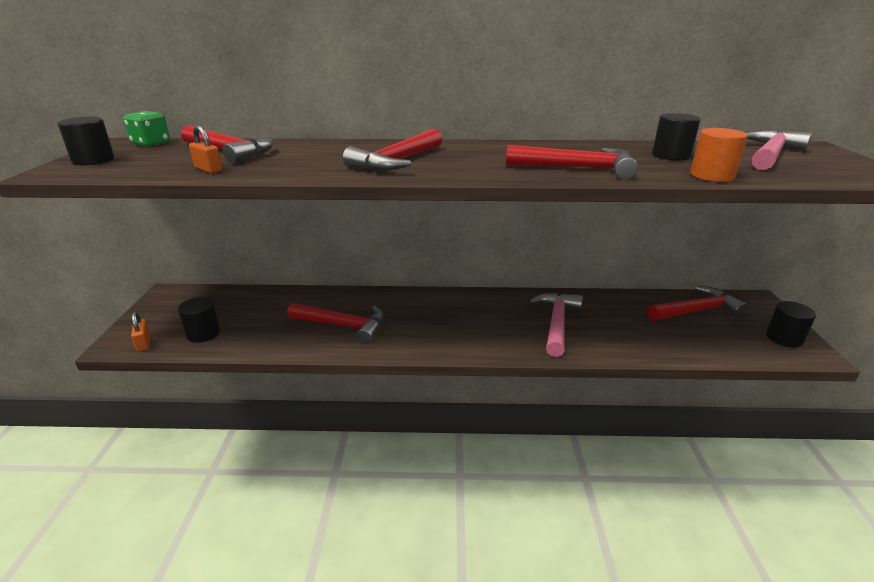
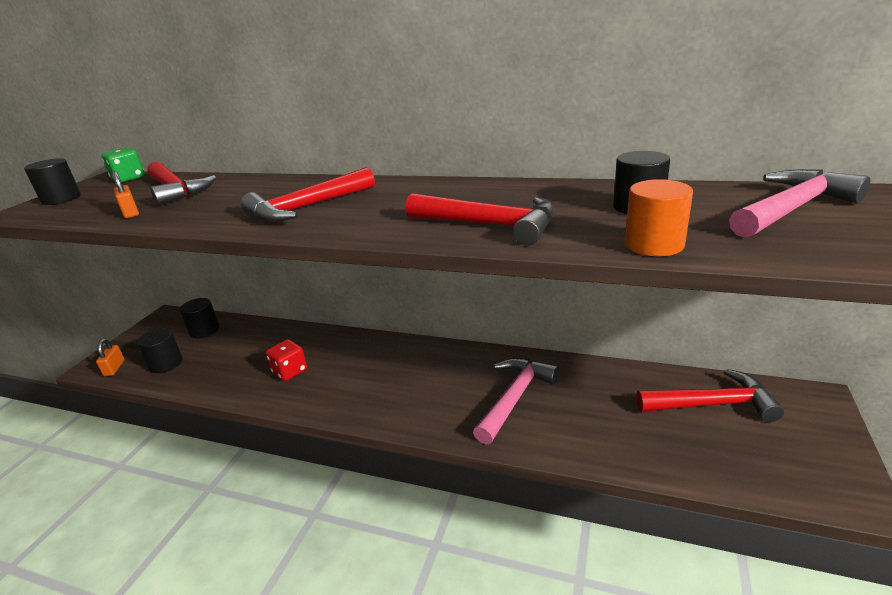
camera: 20 degrees right, 0 degrees up
red hammer [287,303,384,344] -> red dice [266,339,307,381]
black cylinder [766,301,816,347] -> black cylinder moved to [180,298,219,338]

